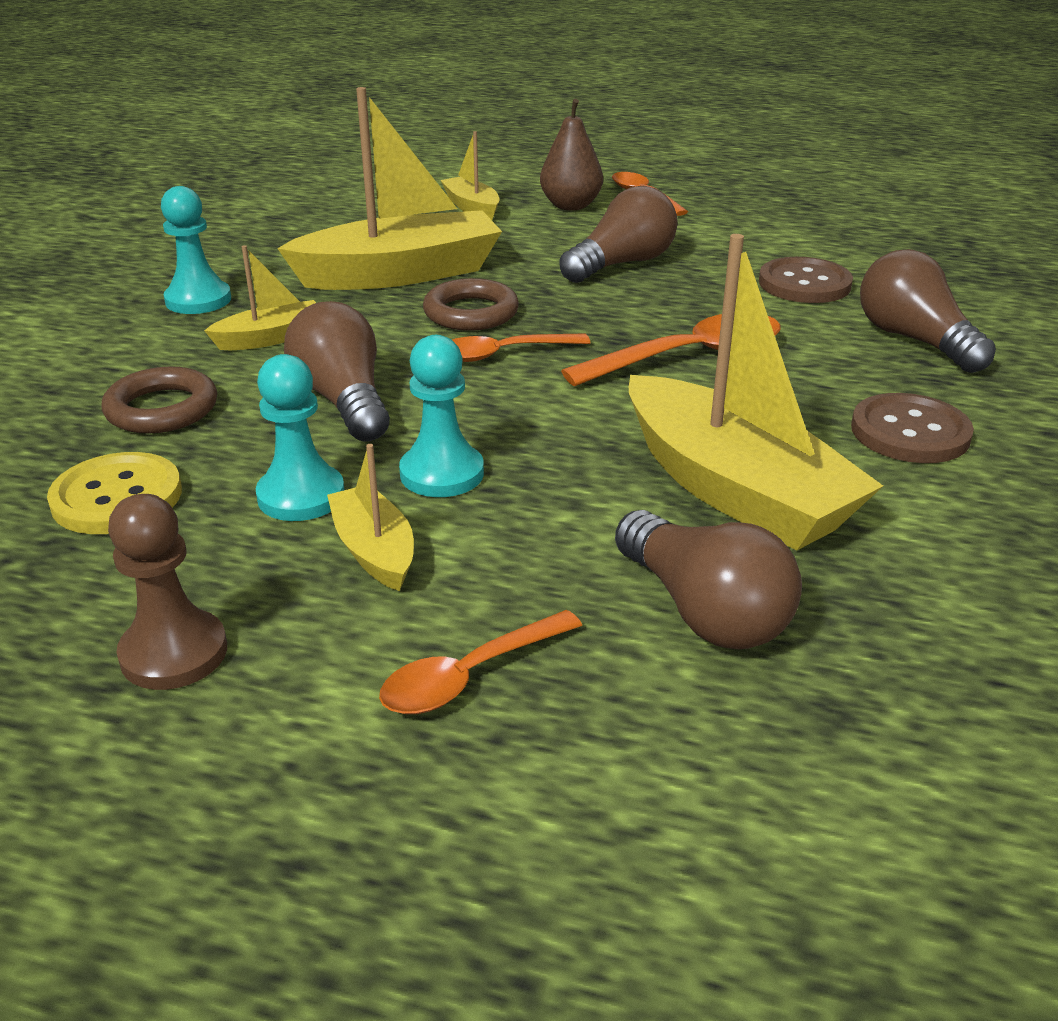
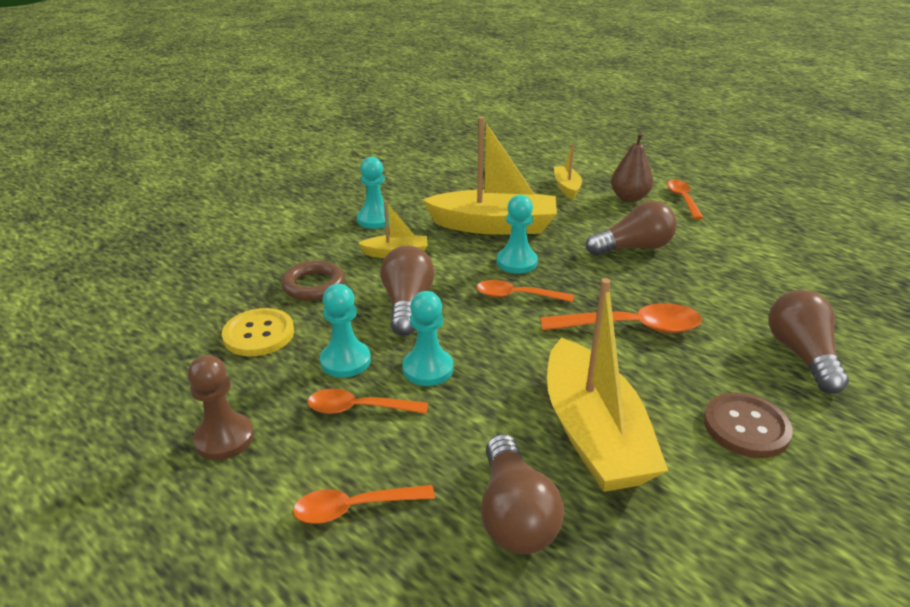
camera: 25 degrees right, 0 degrees up
yellow boat [327,444,414,591] -> orange spoon [308,389,428,414]
brown ring [423,278,519,331] -> turquoise pawn [497,195,538,274]
brown button [759,257,853,303] -> none

